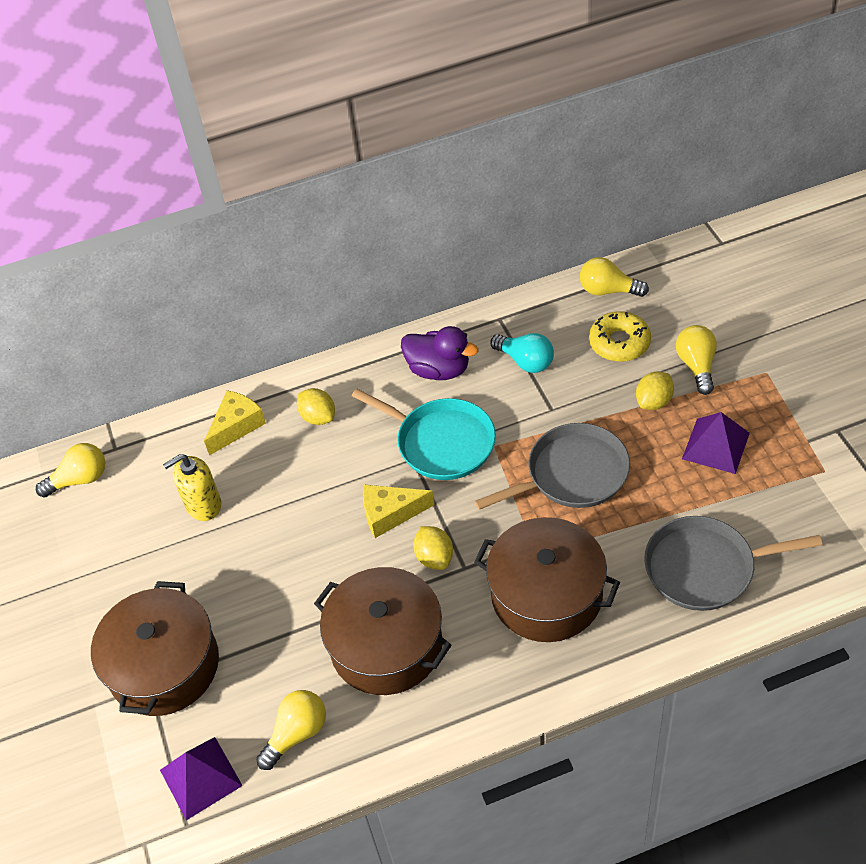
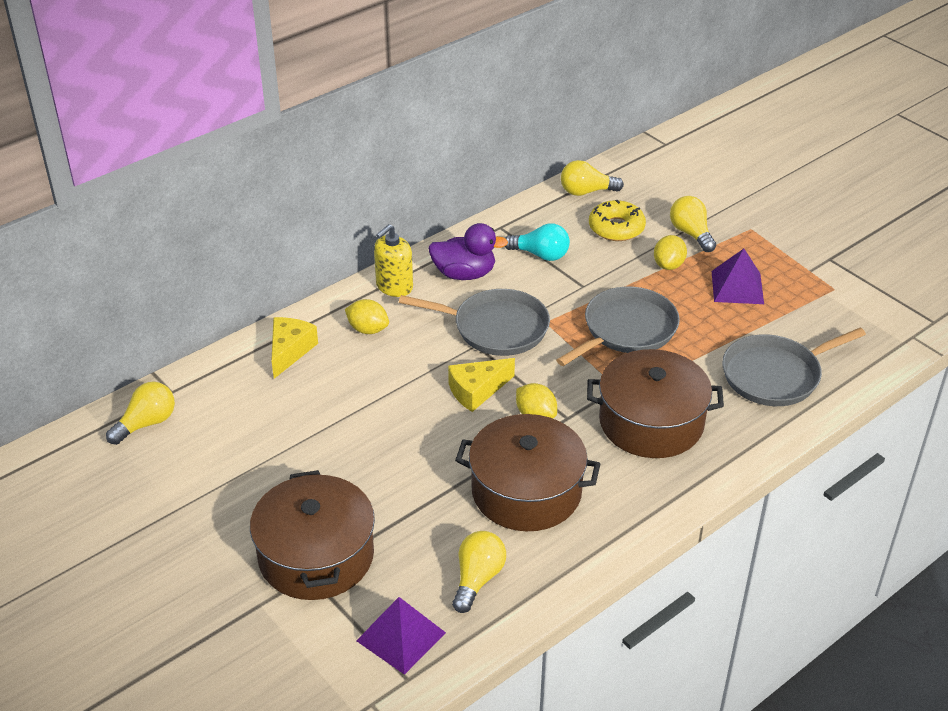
camera: 25 degrees left, 10 degrees down
yellow soap dispenser [163,454,221,521] -> yellow soap dispenser moved to [374,224,413,297]
turquoise pan [352,389,496,480] -> grey pan [399,289,550,356]

